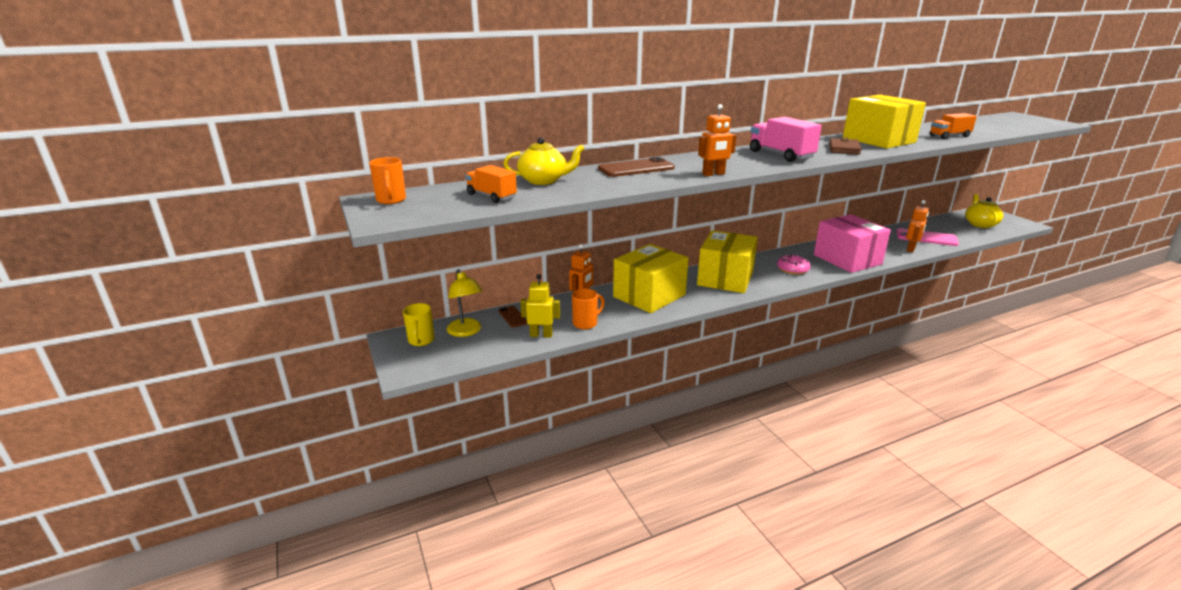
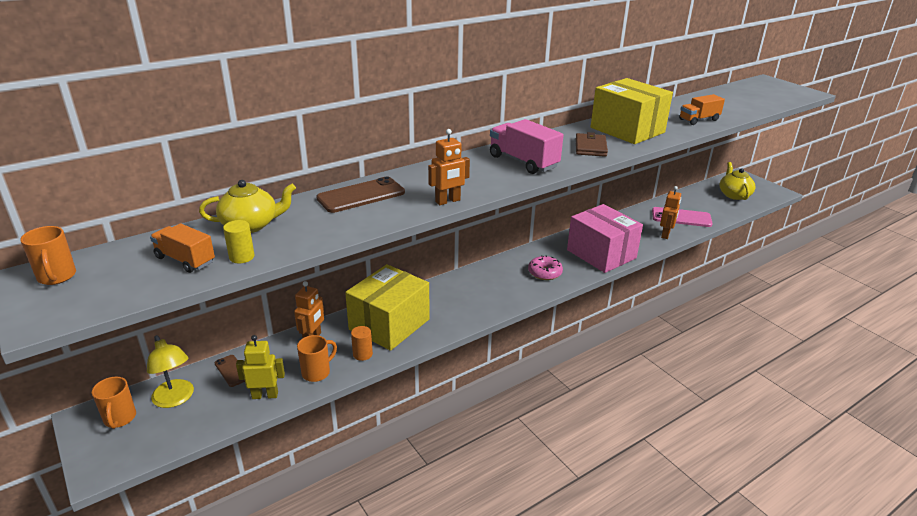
camera: 10 degrees left, 5 degrees up
yellow mug [403,303,435,346] -> orange mug [92,377,136,429]
yellow box [697,230,758,293] -> none
none -> yellow cylinder [223,220,255,263]
none -> orange cylinder [351,326,373,361]

